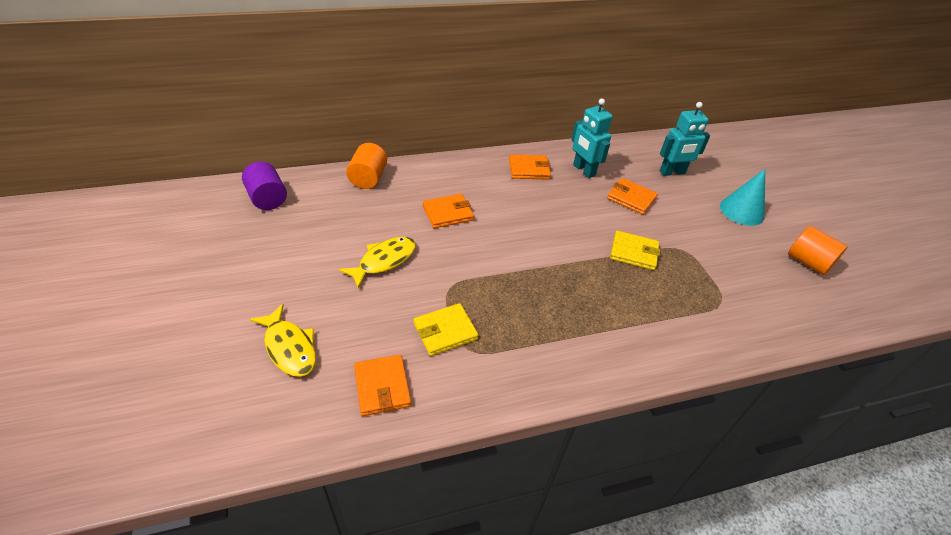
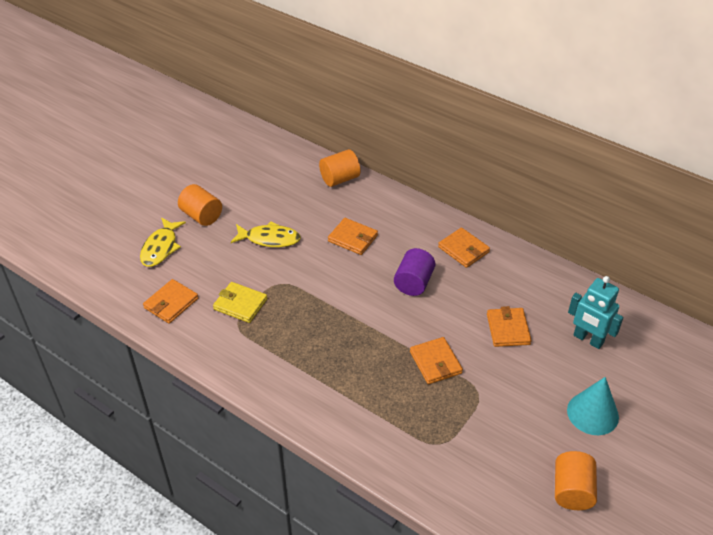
camera: 55 degrees right, 0 degrees up
purple cylinder [242,161,287,210] -> purple cylinder moved to [394,248,435,296]
turquoise robot [571,99,613,178] -> none
yellow wallet [610,231,660,270] -> orange wallet [410,337,463,384]
none -> orange cylinder [178,184,222,226]

